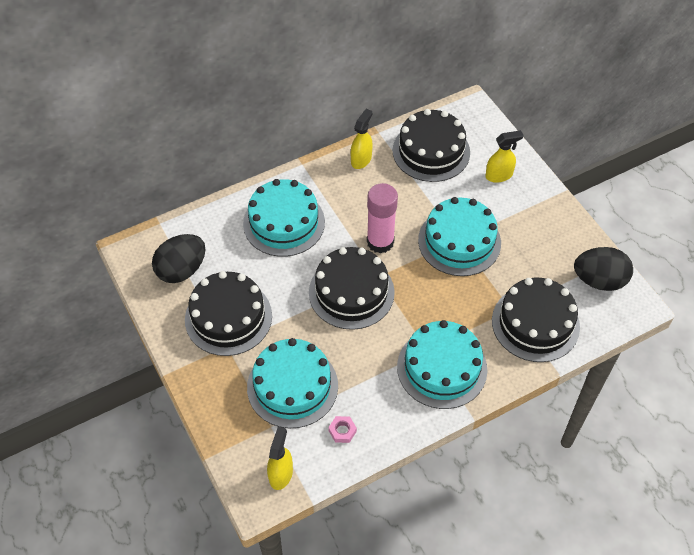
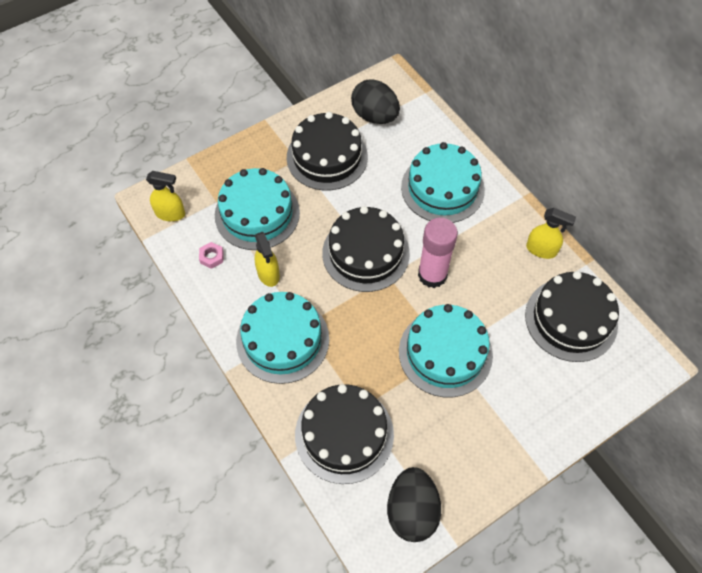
camera: 85 degrees right, 5 degrees up
yellow spray bottle [485,130,523,183] -> yellow spray bottle moved to [255,232,280,287]

